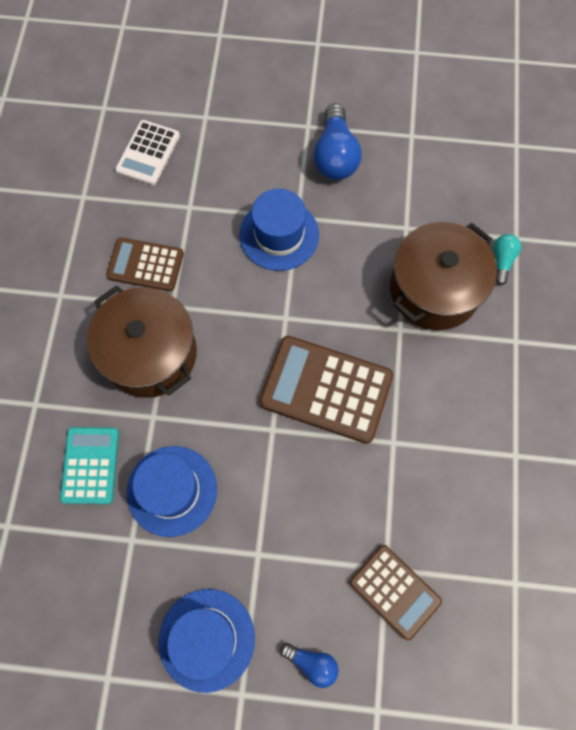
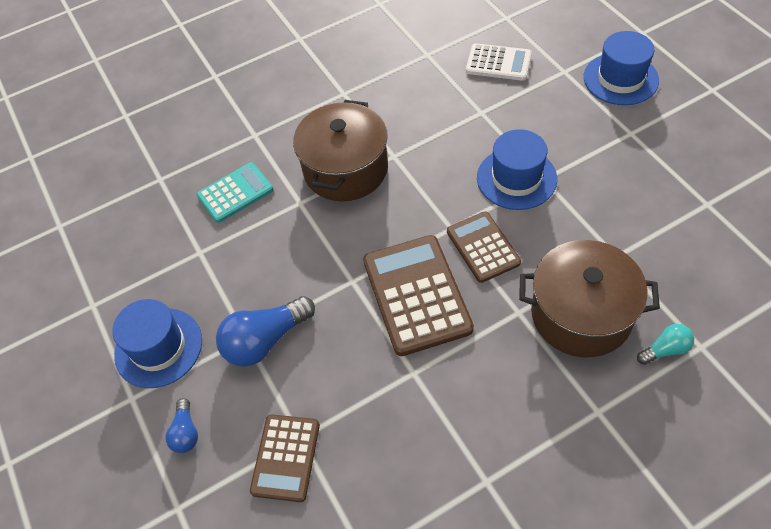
camera: 60 degrees right, 15 degrees down
brown calculator [106,238,184,291] -> brown calculator moved to [447,211,521,283]
white calculator [115,120,180,186] -> white calculator turned 150 degrees counterclockwise [466,43,532,81]
blue hat [127,446,217,537] -> blue hat moved to [584,31,659,105]
blue light bulb [313,103,362,180] -> blue light bulb moved to [216,296,315,367]

